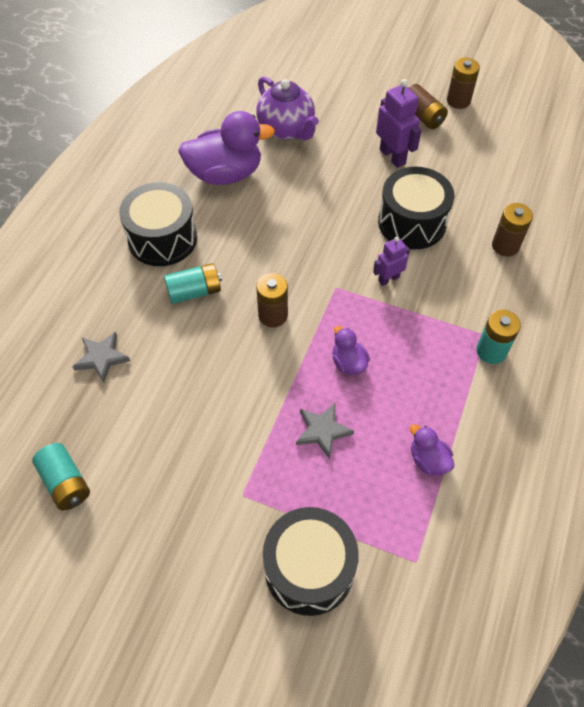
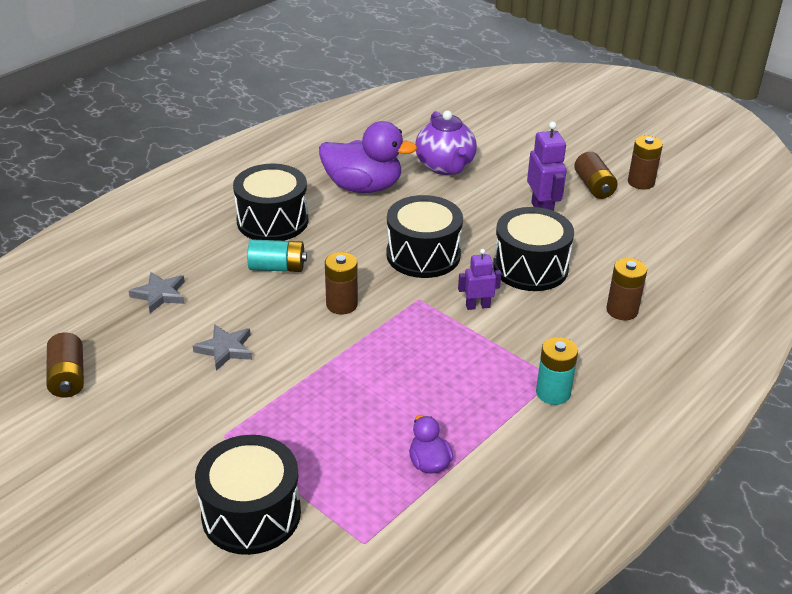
camera: 20 degrees right, 20 degrees down
turquoise battery [32,443,90,510] -> brown battery [46,332,84,398]
grey star [296,403,354,459] -> grey star moved to [193,324,252,371]
purple duck [333,326,370,375] -> none
none -> black drum [386,195,463,278]

